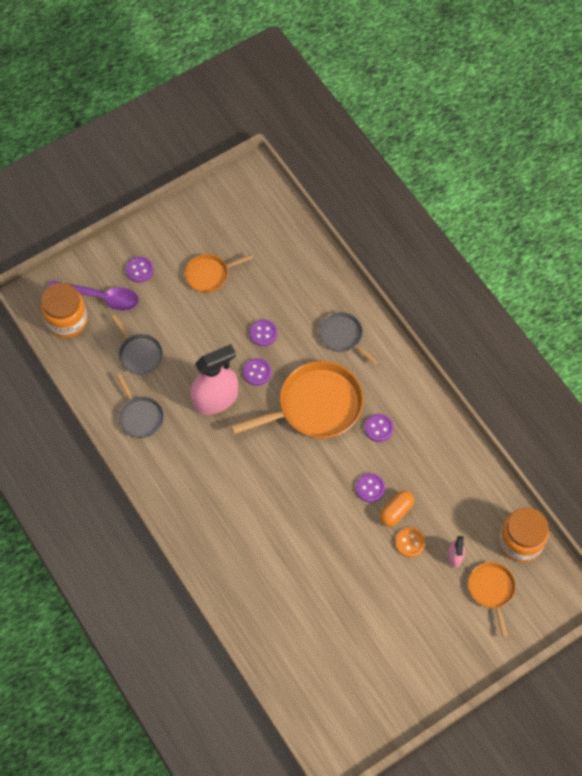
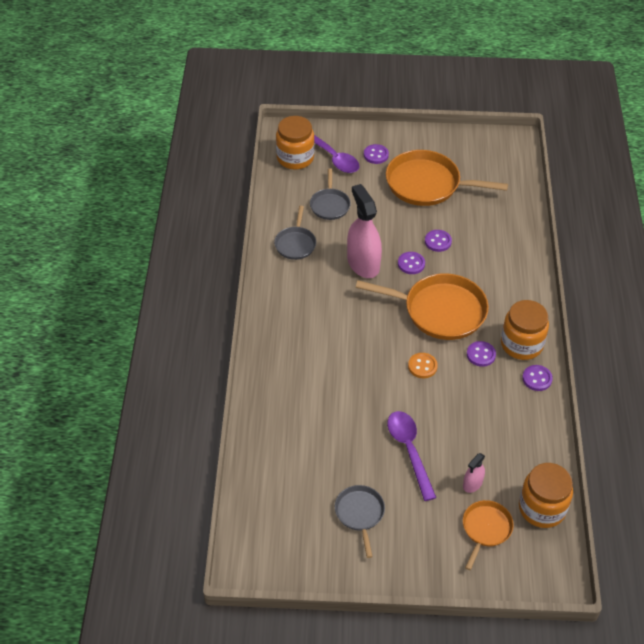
camera: 35 degrees right, 15 degrees down
orange pan [185,254,253,293] -> orange pan [386,150,508,206], size x1.86
pink spray bottle [190,344,238,415] -> pink spray bottle turned 120 degrees counterclockwise [347,184,382,278]
grey pan [319,312,378,365] -> grey pan moved to [335,485,385,558]
purple button [356,473,385,503] -> purple button moved to [522,365,553,391]
orange capsule [380,491,414,526] -> none
orange button [395,527,425,557] -> orange button moved to [408,353,438,378]
none -> purple spoon [387,411,437,501]
none -> orange jar [501,300,549,360]

